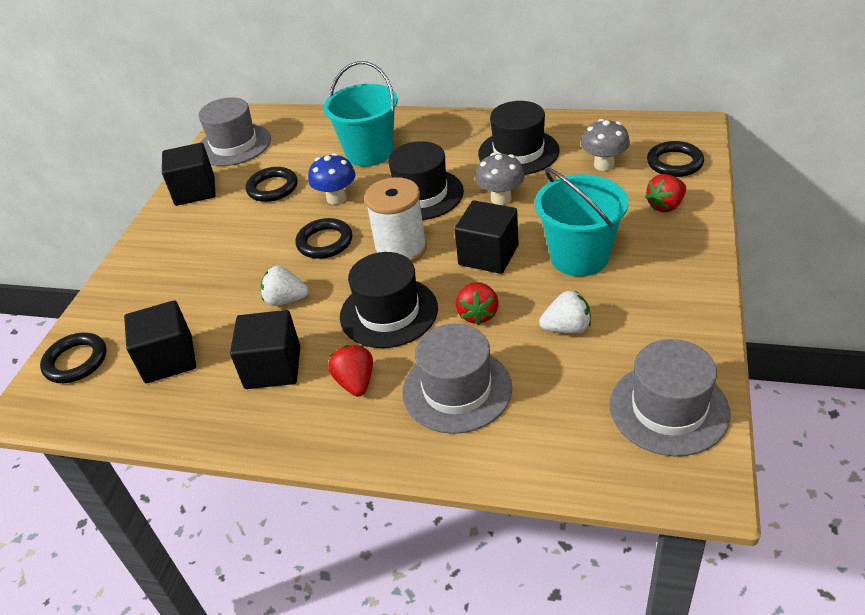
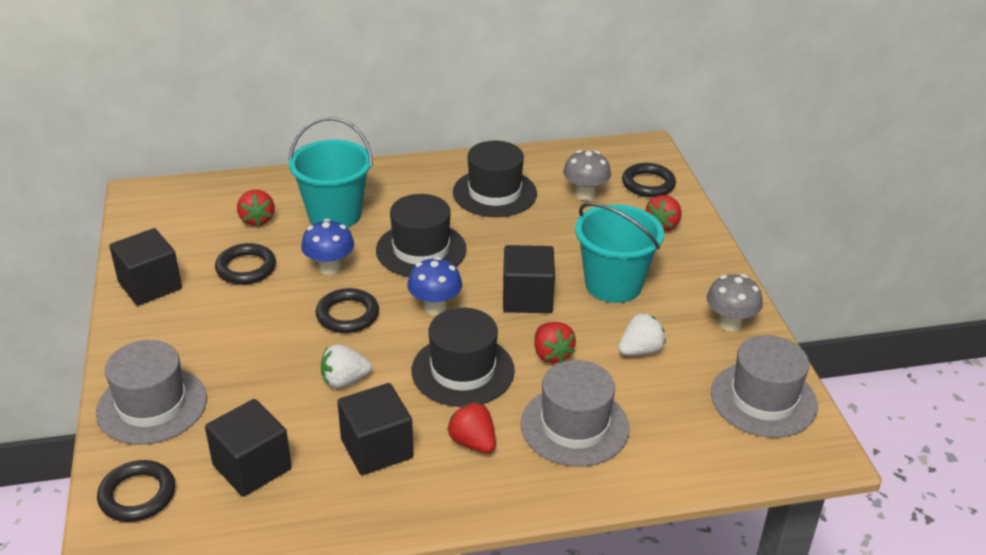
camera: 30 degrees left, 5 degrees down
grey hat [199,97,271,166] -> grey hat moved to [96,340,207,445]
white spool [364,177,427,263] -> blue mushroom [407,257,462,315]
grey mushroom [475,153,525,205] -> grey mushroom moved to [707,274,763,332]
none -> red strawberry [237,190,275,226]

